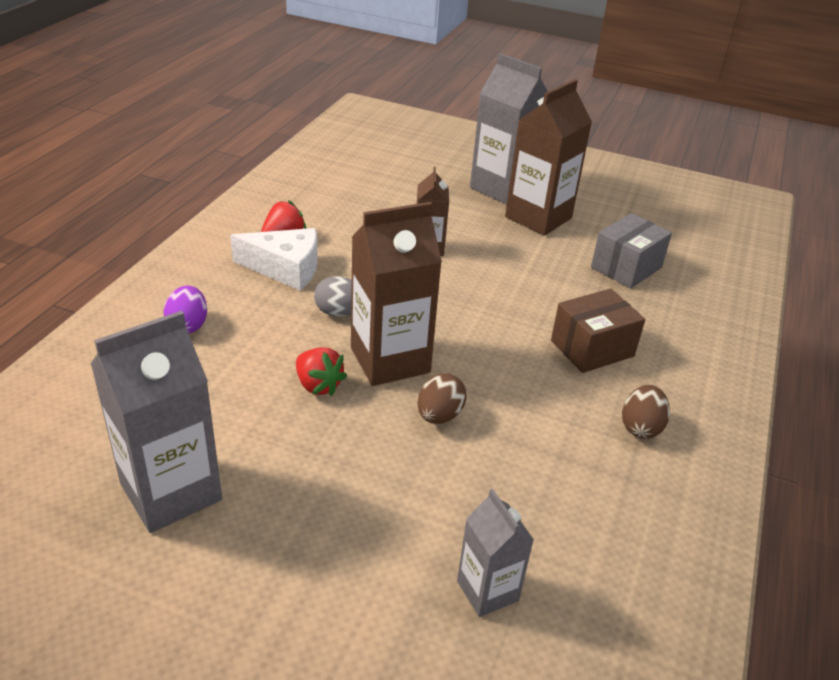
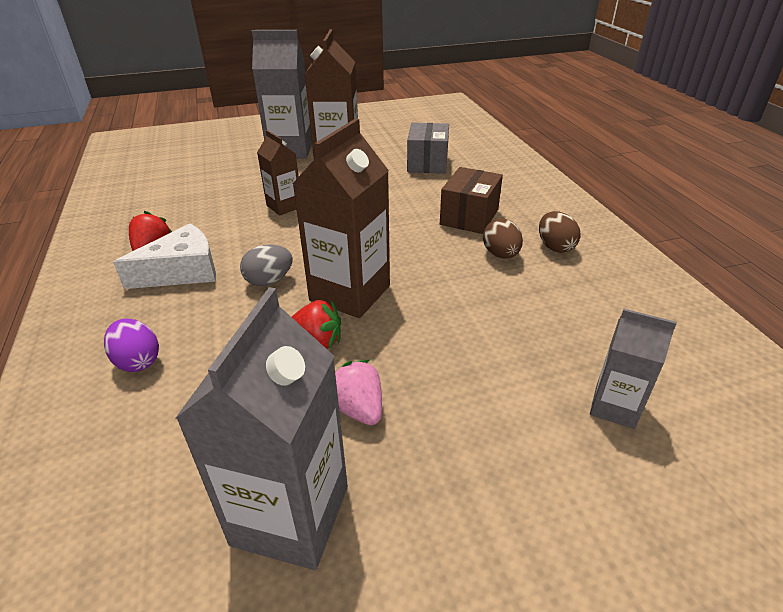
camera: 35 degrees left, 0 degrees up
brown egg [418,374,467,424] -> brown egg moved to [483,219,523,259]
none -> pink strawberry [335,360,382,425]

